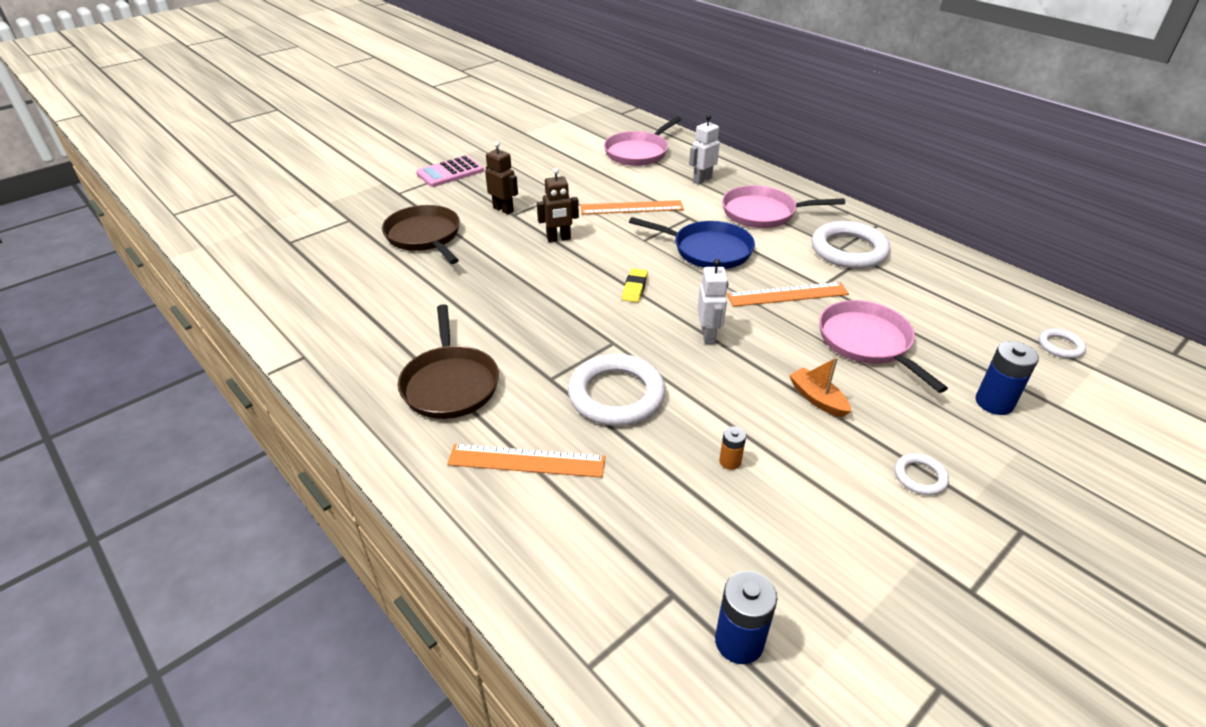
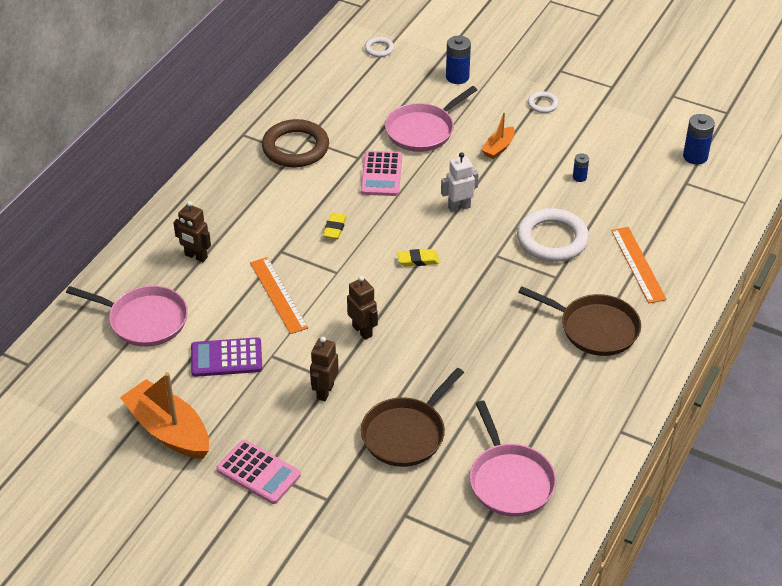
camera: 110 degrees left, 5 degrees up
brown pan [398,304,499,419] -> brown pan turned 60 degrees clockwise [518,286,641,356]
blue pan [629,217,755,269] -> yellow eraser [323,213,347,239]
white robot [689,114,720,184] -> brown robot [173,201,211,262]
orange battery [719,426,746,470] -> blue battery [573,153,589,182]
pink pan [722,186,845,228] -> pink pan moved to [470,401,556,517]
orange ruler [727,282,849,307] -> pink calculator [361,151,402,196]
white ring [811,221,890,269] -> brown ring [262,119,329,167]
none -> orange boat [120,372,209,459]
none -> purple calculator [191,337,262,377]

